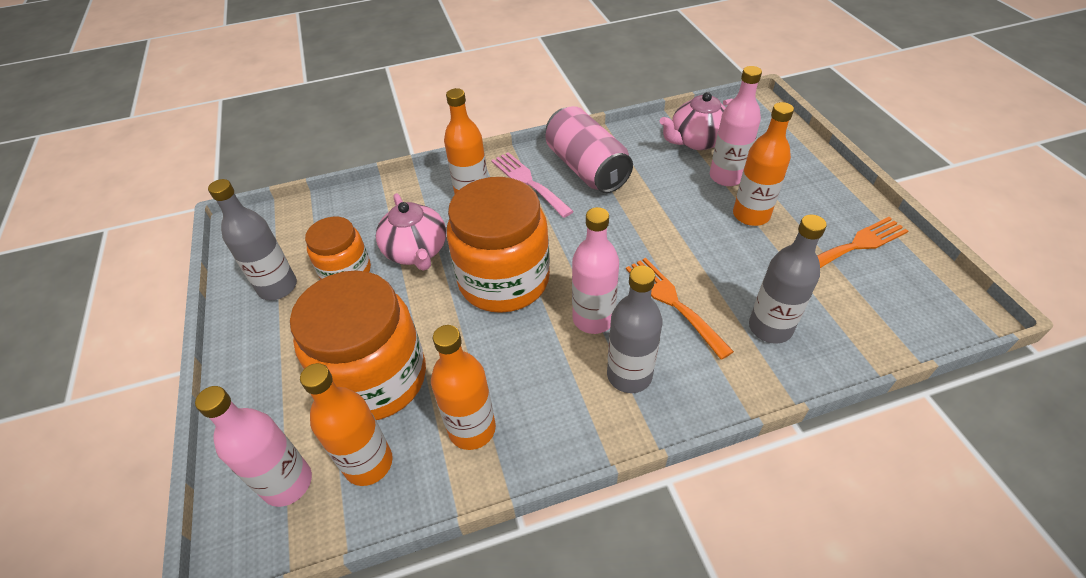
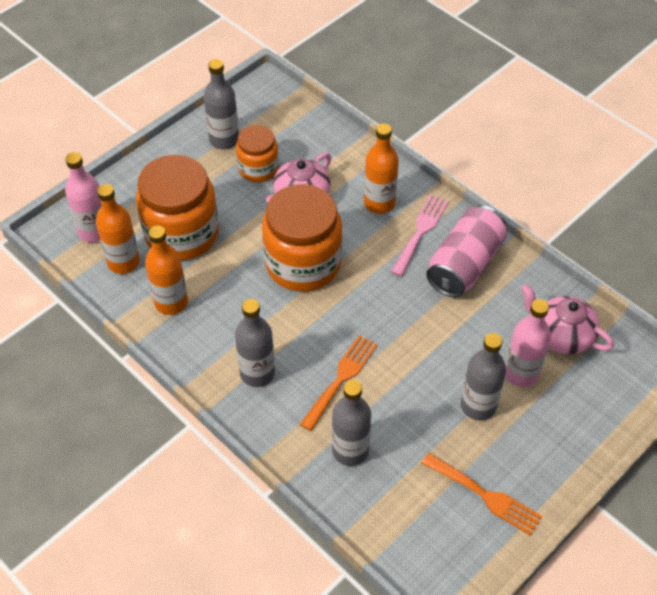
camera: 60 degrees right, 5 degrees up
pink bottle [572,207,619,334] -> none
orange bottle [733,102,794,226] -> grey bottle [461,333,506,421]

